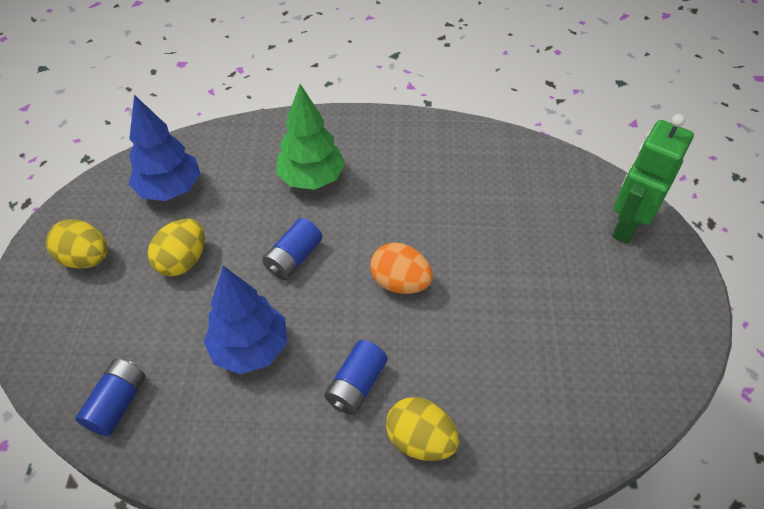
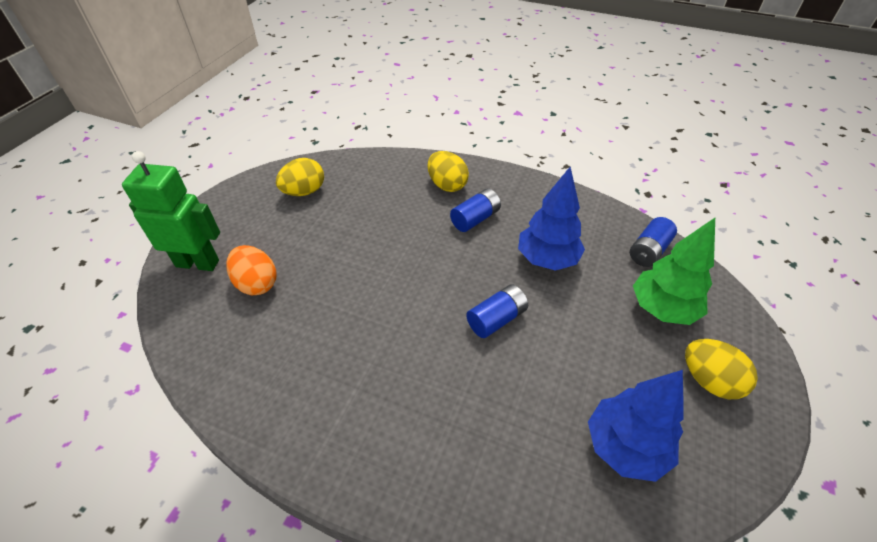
camera: 160 degrees left, 5 degrees down
yellow egg [148,219,205,276] -> yellow egg moved to [276,158,324,196]
green tree [276,84,345,190] -> green tree moved to [633,218,715,325]
orange egg [370,242,433,294] -> orange egg moved to [226,245,276,295]
green robot [612,114,694,244] -> green robot turned 135 degrees counterclockwise [122,151,220,271]

